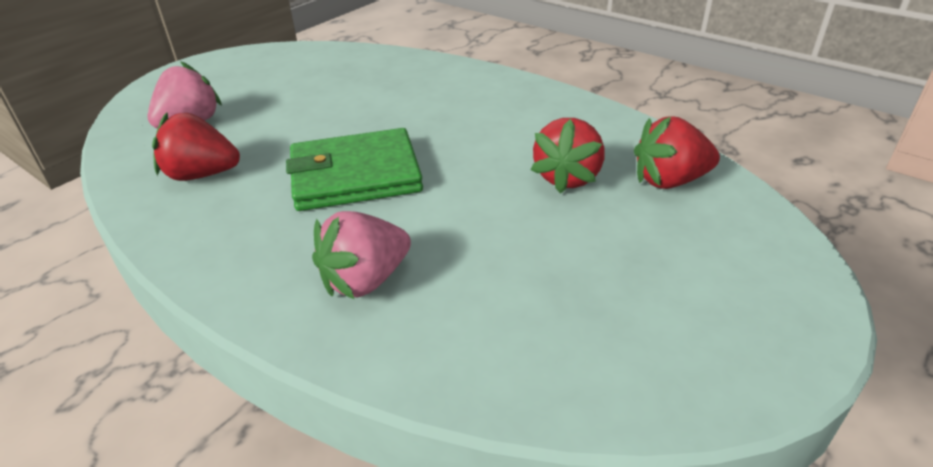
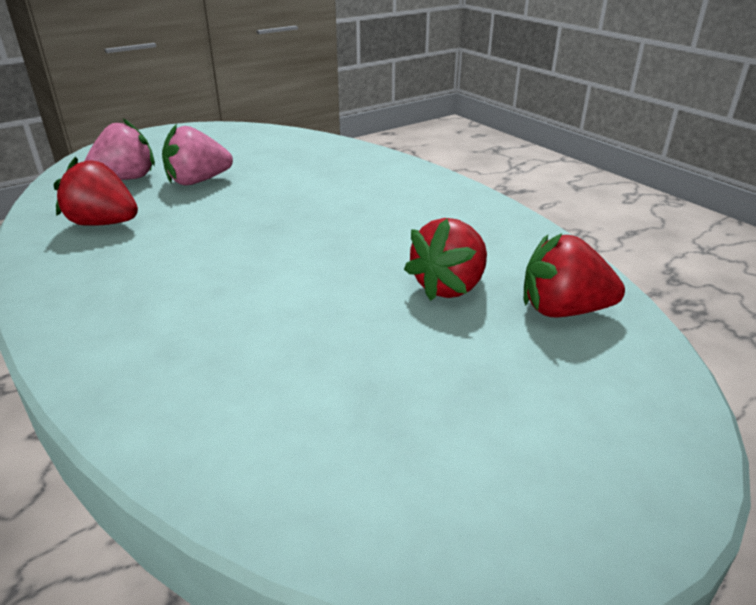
camera: 15 degrees right, 5 degrees down
green wallet [286,128,423,211] -> none
pink strawberry [312,211,411,299] -> pink strawberry moved to [162,124,233,185]

